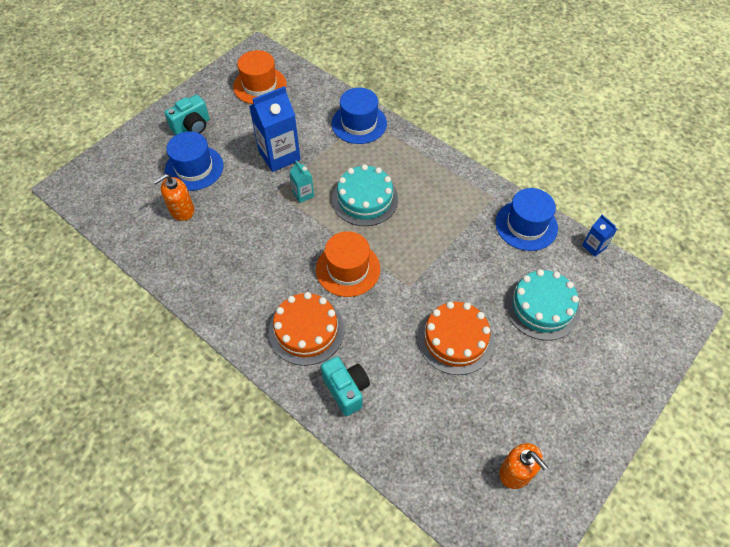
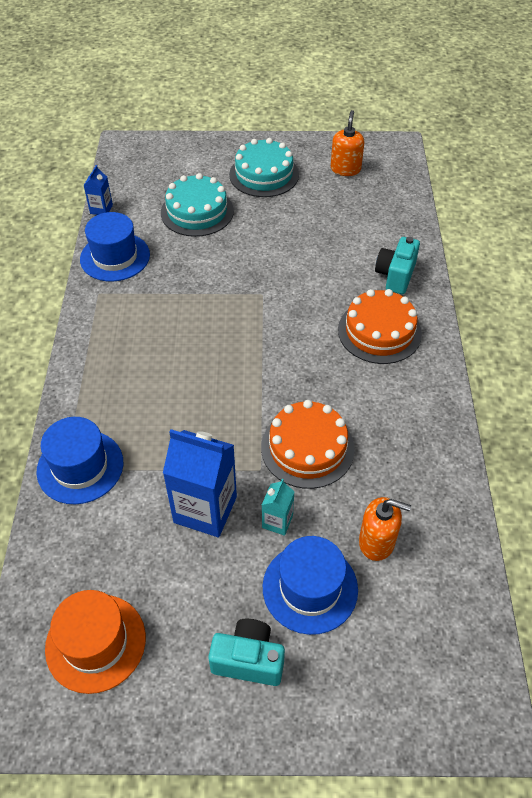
camera: 130 degrees left, 5 degrees down
turquoise carton [289,160,314,203] -> turquoise carton moved to [262,479,294,536]
orange hat [316,231,380,297] -> none
turquoise cake [332,164,398,226] -> turquoise cake moved to [229,138,299,197]
orange cake [417,301,494,375] -> orange cake moved to [261,400,355,489]

